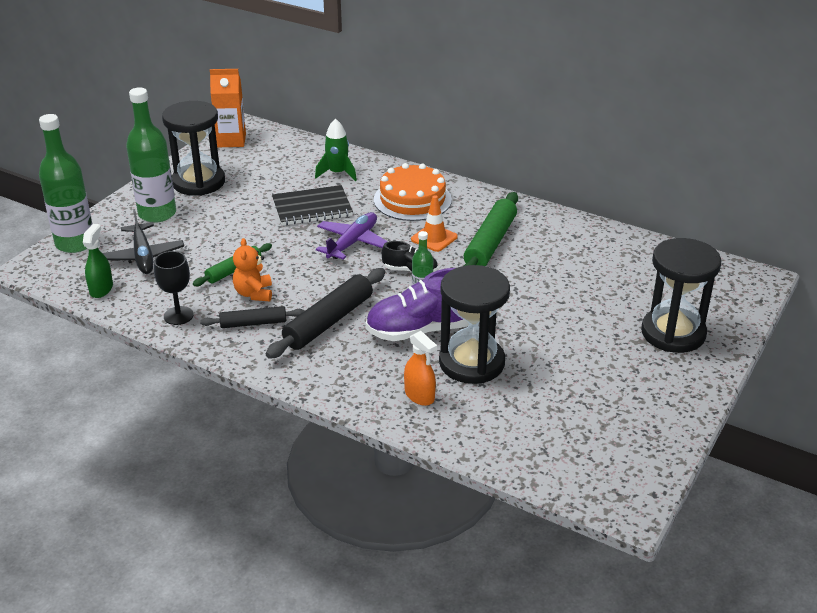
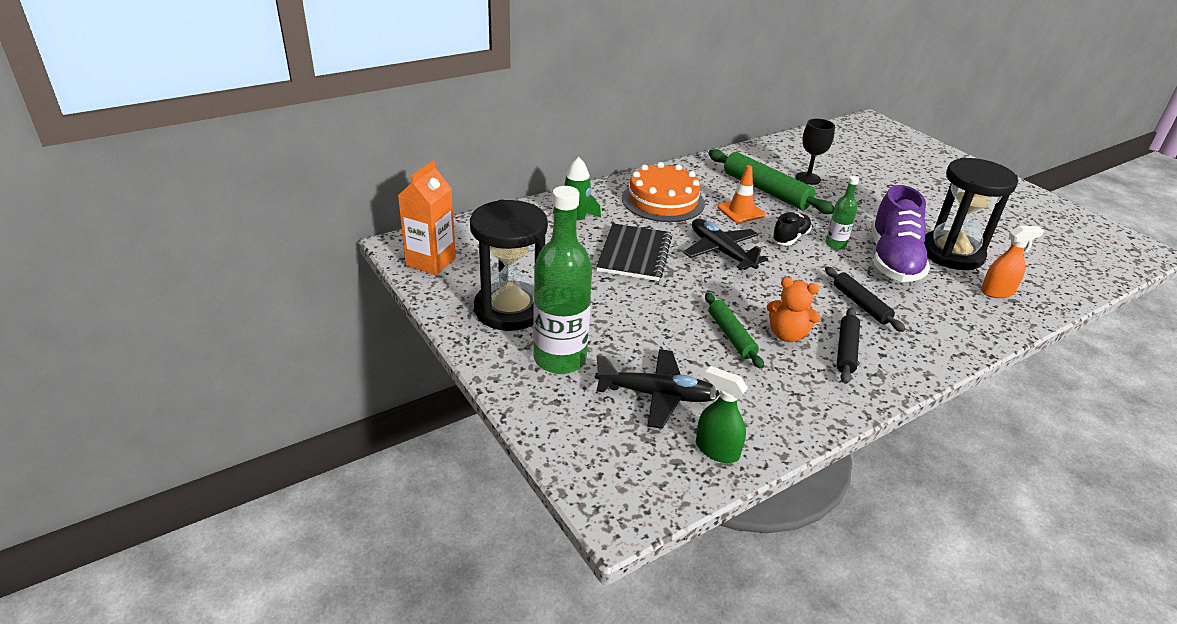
camera: 65 degrees left, 0 degrees up
green bottle [39,114,92,253] -> none
black goblet [154,251,194,325] -> black goblet moved to [795,119,835,185]
black rolling pin [266,268,385,359] -> black rolling pin [825,267,905,332], size x0.59
purple plane [316,212,388,260] -> black plane [683,219,768,270]
black hourglass [641,238,722,353] -> none

